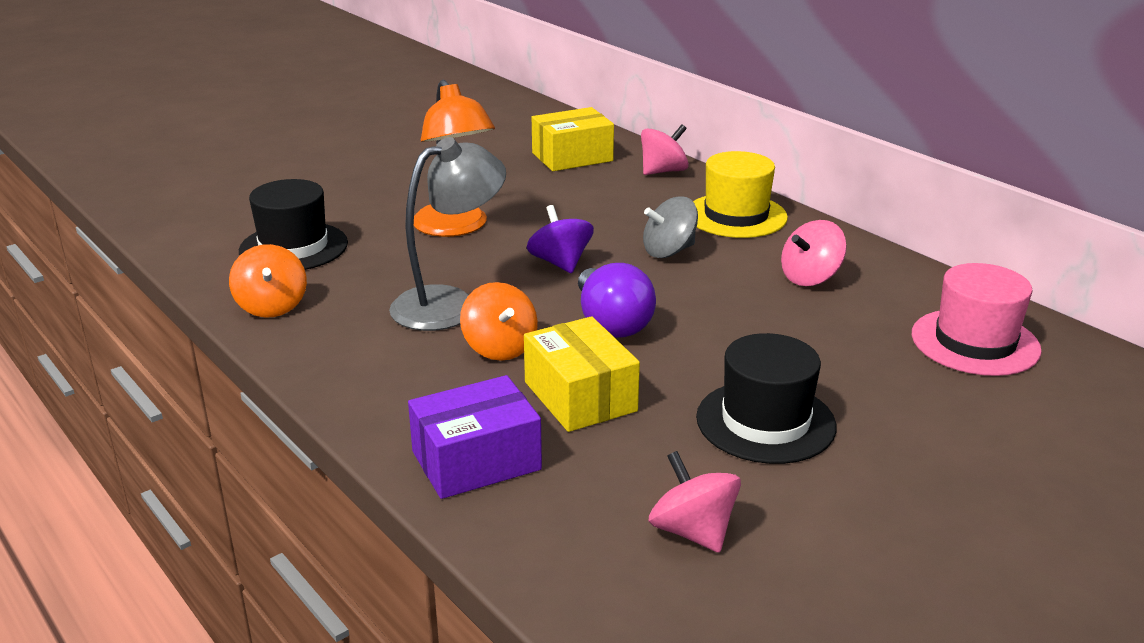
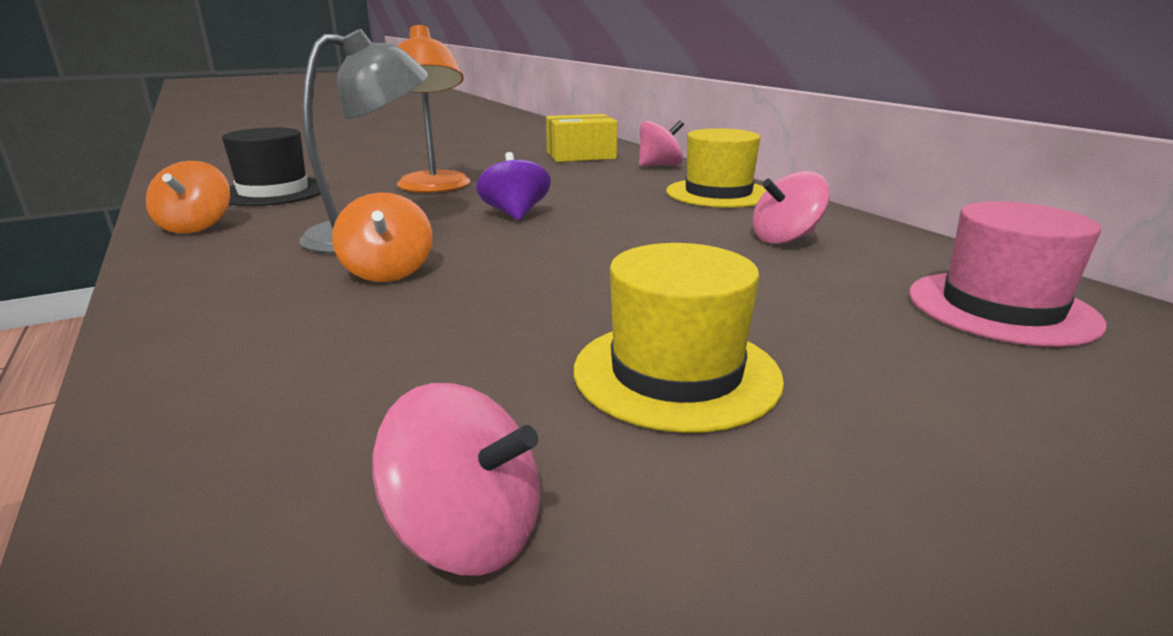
camera: 10 degrees right, 5 degrees down
purple box [408,375,542,499] -> none
yellow box [524,316,640,432] -> none
purple light bulb [578,263,656,338] -> none
grey spinning top [643,196,698,258] -> none
pink spinning top [648,451,741,553] -> pink spinning top turned 135 degrees clockwise [372,383,540,576]
black hat [696,333,836,464] -> yellow hat [574,243,784,433]

